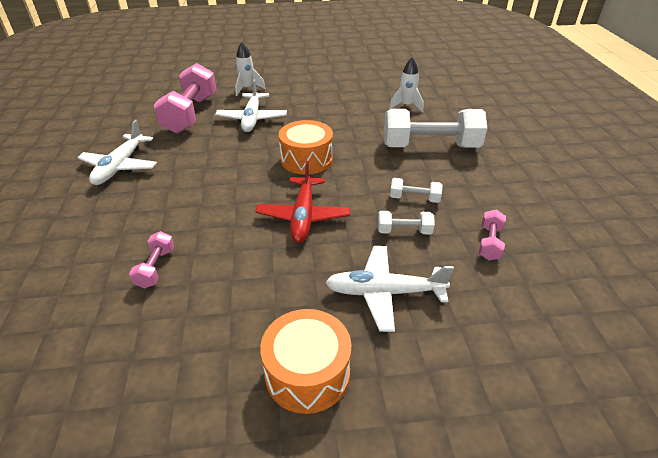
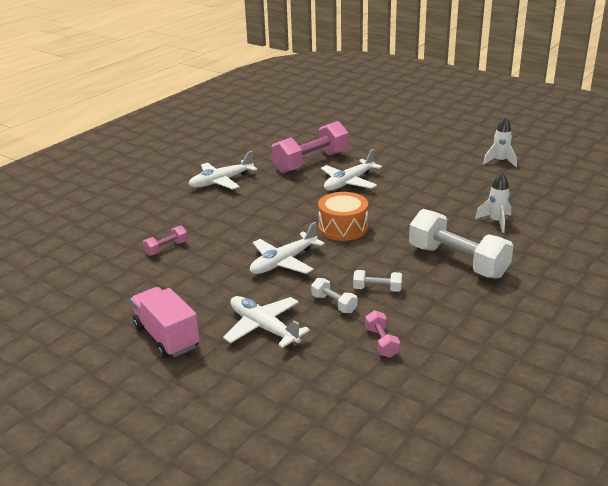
camera: 45 degrees right, 10 degrees down
white rocket [235,42,266,96] -> white rocket moved to [483,117,517,167]
red plane [255,161,350,243] -> white plane [250,222,325,274]
orange drum [260,309,351,414] -> pink truck [130,287,200,359]
white dumbbell [390,178,443,203] -> white dumbbell turned 45 degrees counterclockwise [353,270,402,292]
pink dumbbell [479,209,506,260] -> pink dumbbell turned 75 degrees counterclockwise [365,310,400,358]

